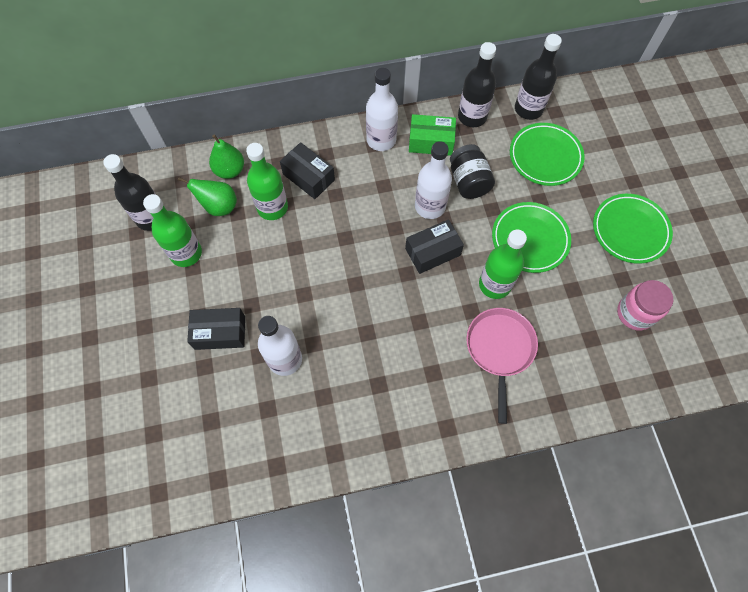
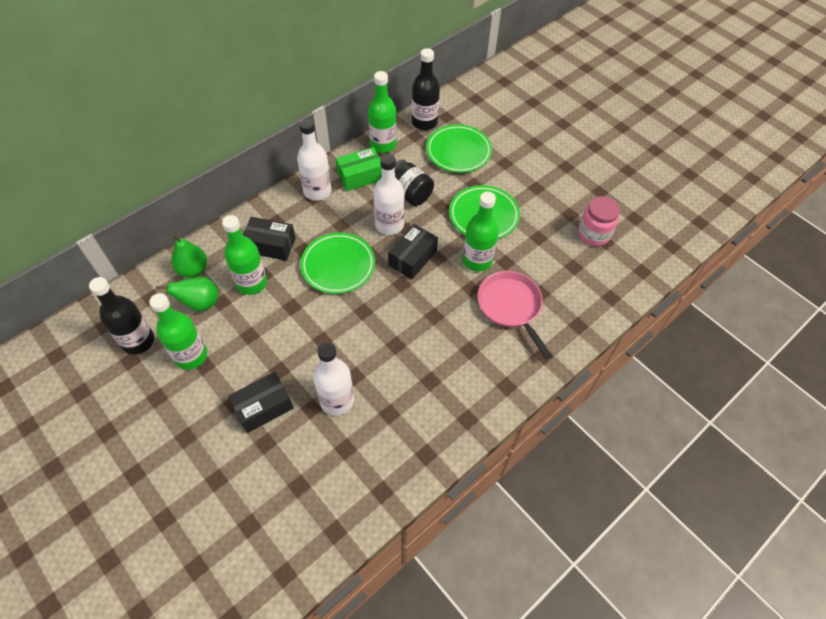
camera: 30 degrees left, 10 degrees down
black bottle [458,42,496,127] -> green bottle [368,71,397,153]
green plate [593,194,673,264] -> green plate moved to [300,233,375,294]

